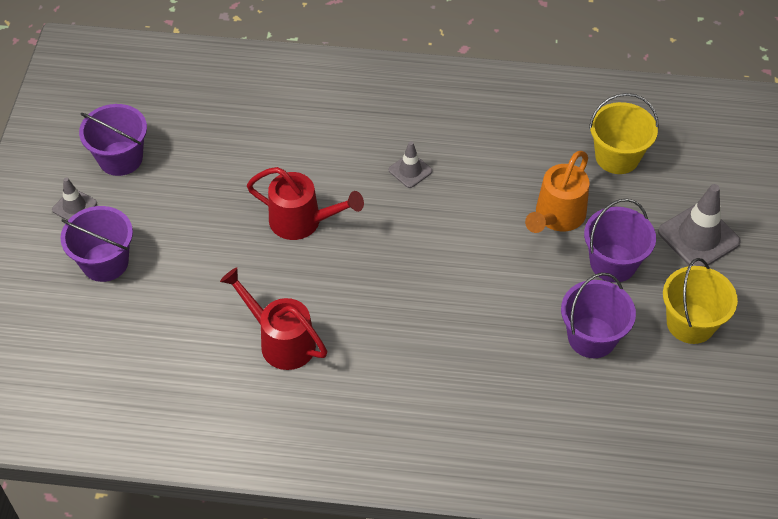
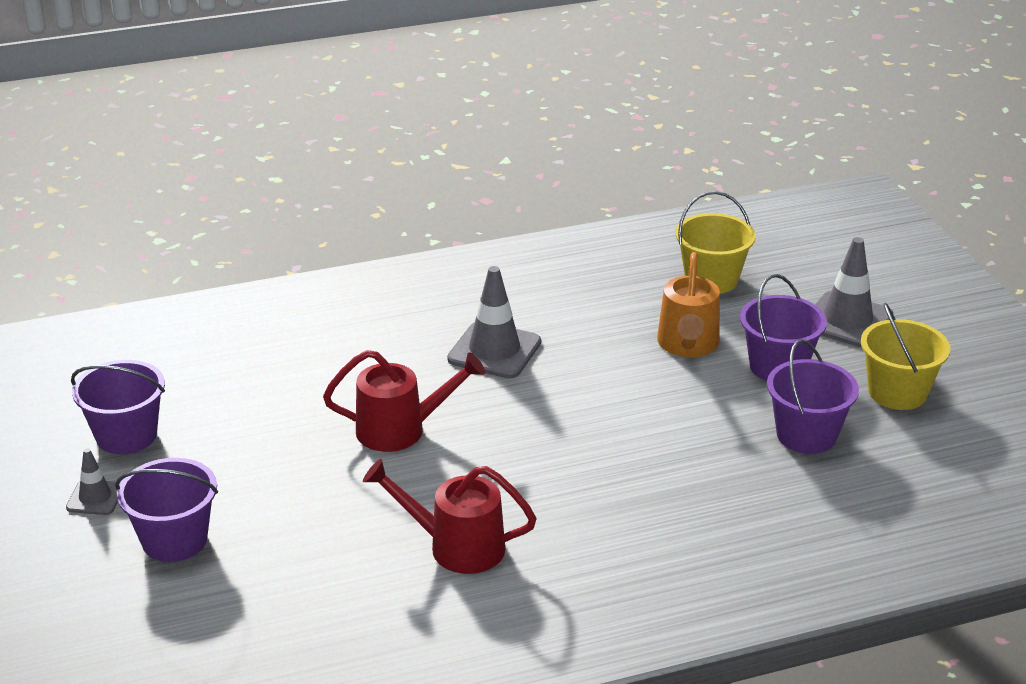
camera: 25 degrees left, 20 degrees down
grey traffic cone [388,141,432,188] -> grey traffic cone [447,266,541,379], size x1.79

